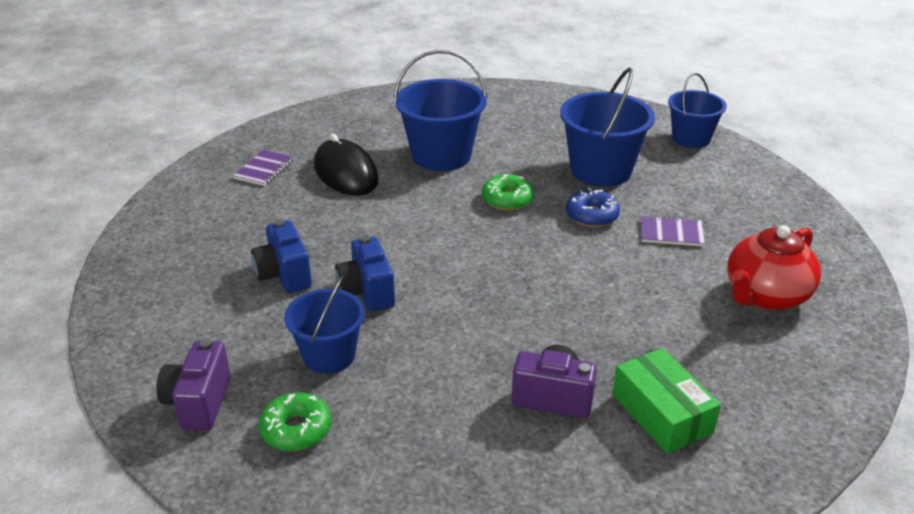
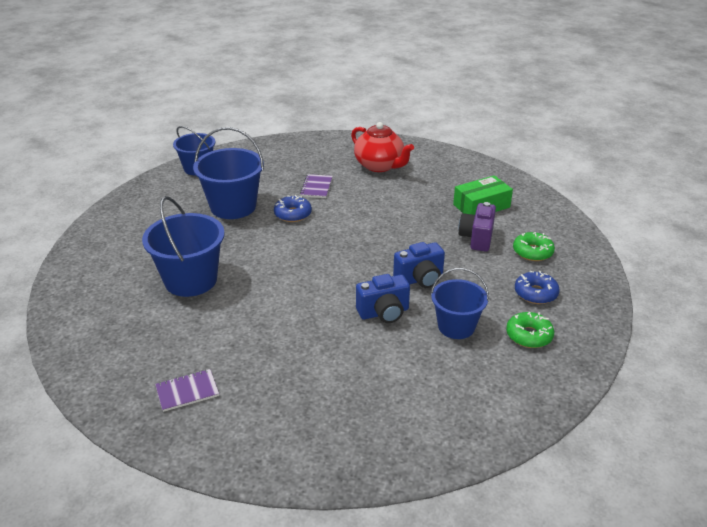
camera: 90 degrees left, 0 degrees up
purple camera [156,339,231,431] -> none
purple notebook [233,150,293,186] -> purple notebook turned 45 degrees counterclockwise [155,369,219,412]
blue camera [251,220,312,293] -> blue camera moved to [393,242,445,288]
black mouse [314,133,379,196] -> none
green donut [482,174,534,211] -> green donut moved to [513,232,555,261]
none -> blue donut [515,271,560,304]

